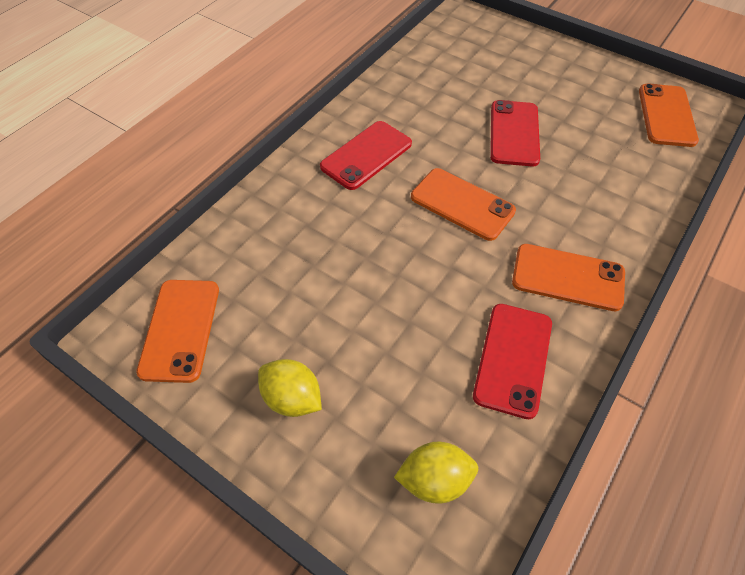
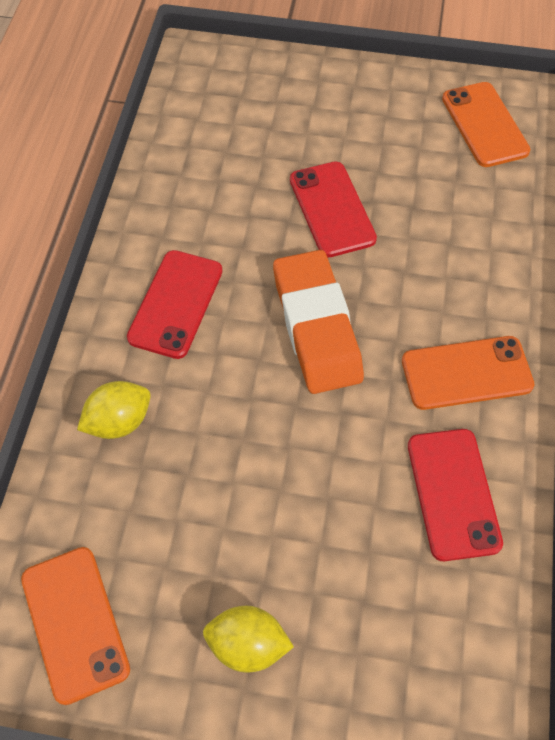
camera: 25 degrees left, 5 degrees up
yellow lemon [394,442,478,504] -> yellow lemon moved to [77,381,151,439]
orange phone [411,168,516,241] -> orange eraser [273,250,364,394]

